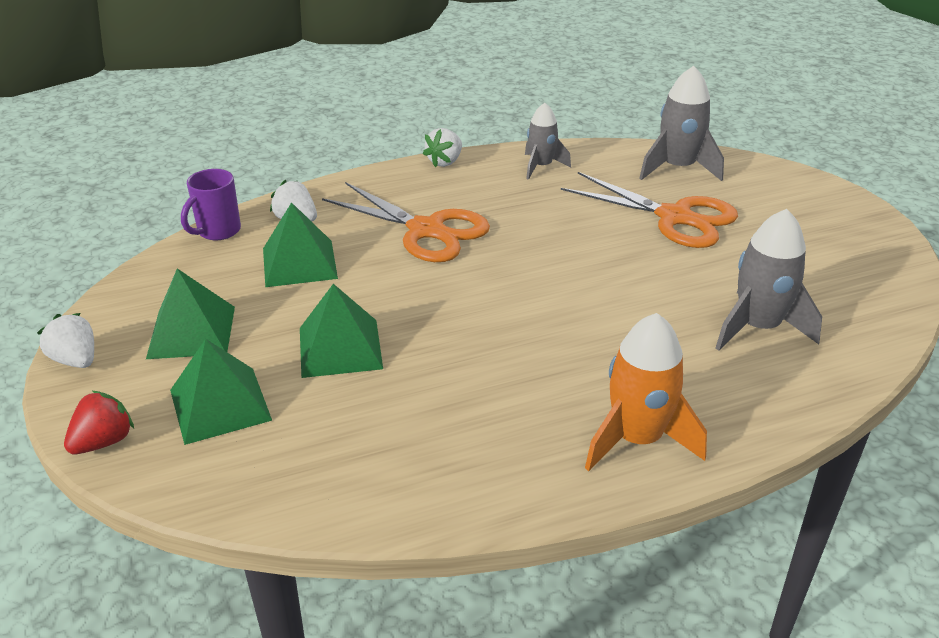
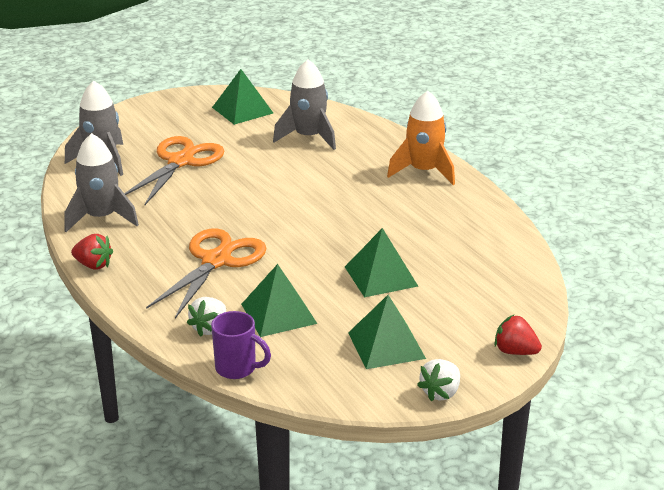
camera: 100 degrees left, 5 degrees down
green pyramid [170,339,272,445] -> green pyramid moved to [212,69,273,125]
white strawberry [423,128,462,168] -> red strawberry [71,234,113,270]
grey rocket [525,103,571,180] -> grey rocket [64,133,139,232], size x1.55

